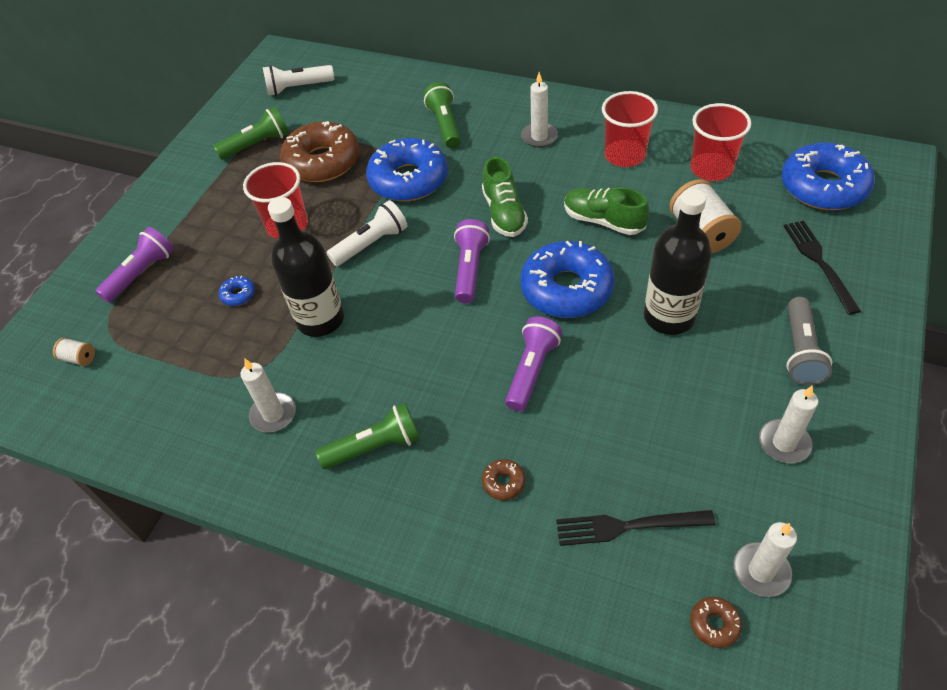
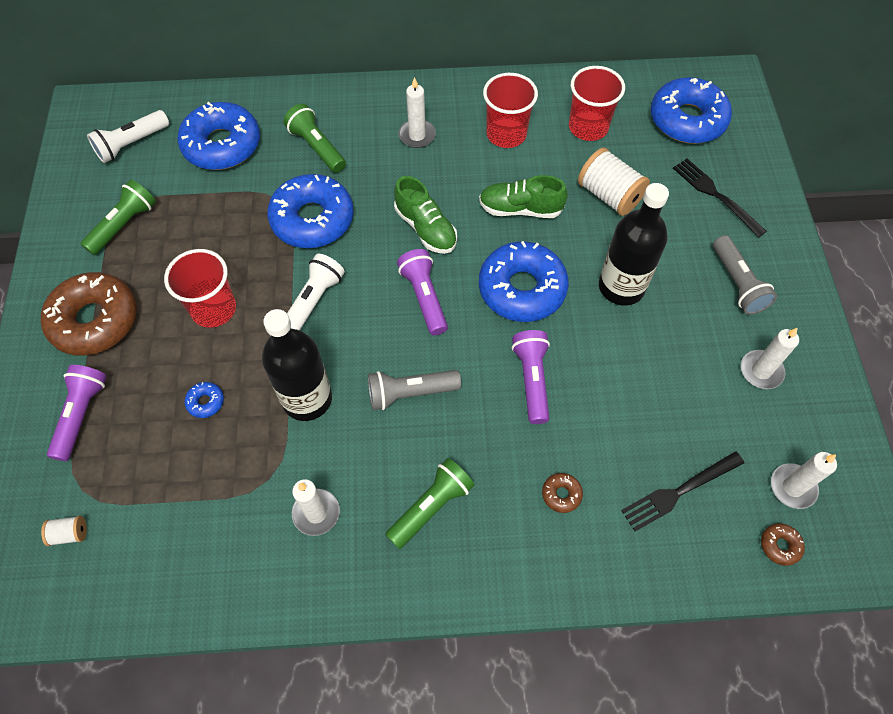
camera: 30 degrees left, 10 degrees up
brown donut [280,121,360,182] -> brown donut moved to [41,272,137,356]
none -> blue donut [177,102,260,170]
none -> grey flashlight [368,370,461,410]

